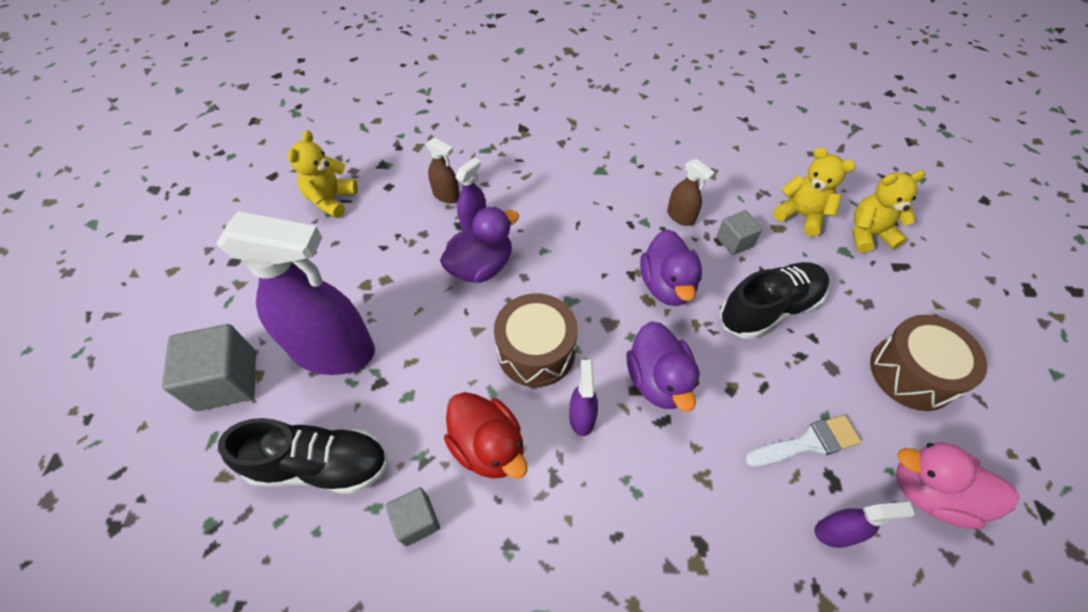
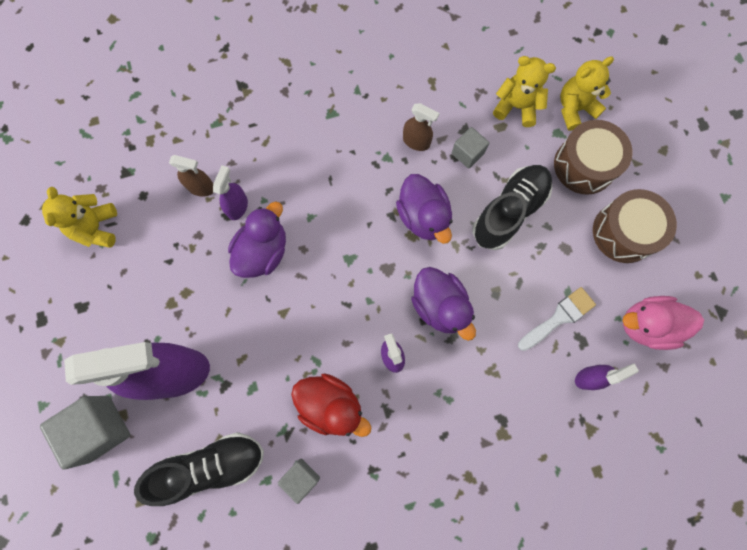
camera: 20 degrees left, 20 degrees up
brown drum [494,293,578,387] -> brown drum moved to [554,120,633,195]

